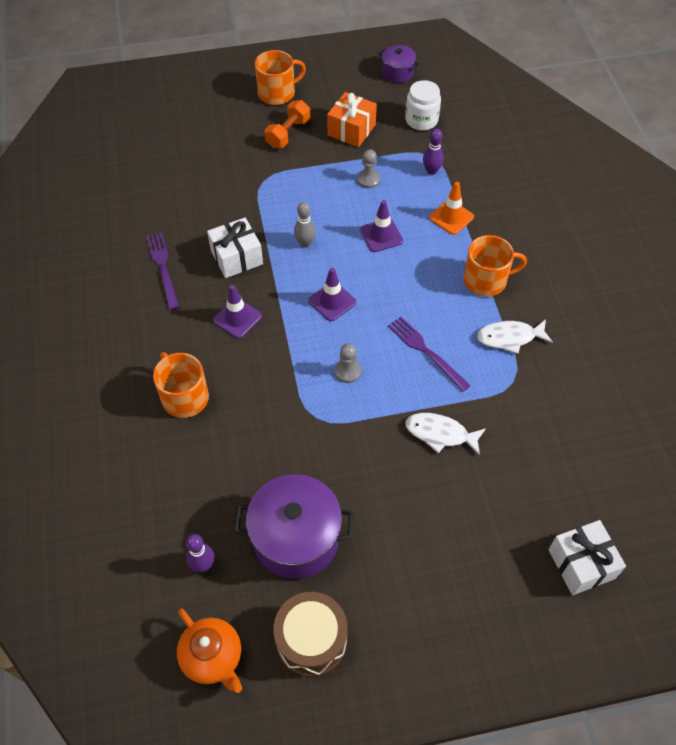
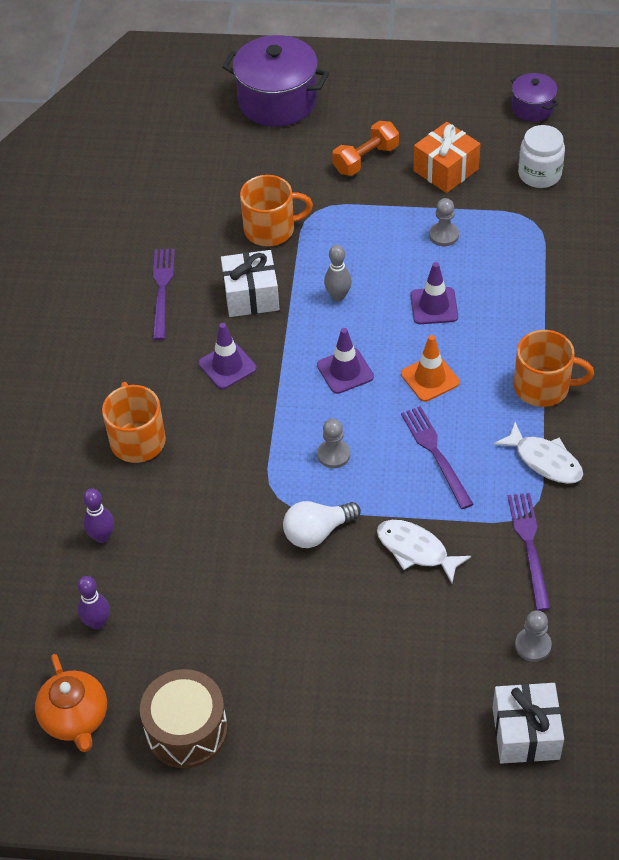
camera: 20 degrees right, 5 degrees down
purple pot [234,474,354,579] -> purple pot moved to [222,35,329,127]
orange mug [255,50,306,105] -> orange mug moved to [240,175,313,246]
purple bowling pin [423,129,444,175] -> purple bowling pin moved to [83,489,114,543]
orange traffic cone [429,182,474,235] -> orange traffic cone moved to [401,335,460,402]
white fish [477,319,553,354] -> white fish turned 150 degrees counterclockwise [494,422,583,484]
none -> white light bulb [283,501,361,548]
none -> purple fork [508,493,551,611]
none -> grey pawn [515,610,552,662]

